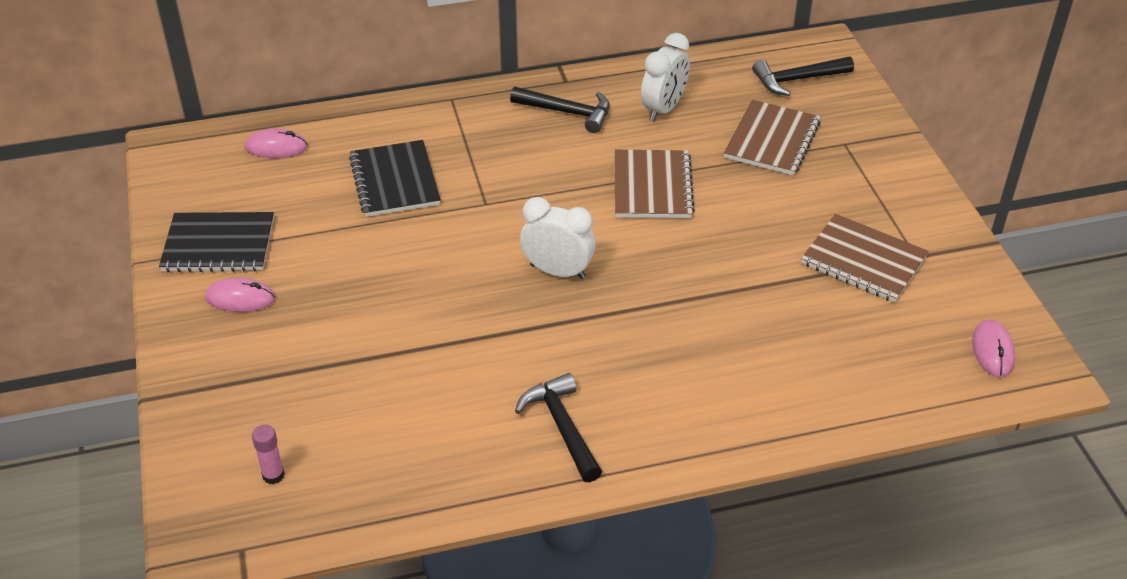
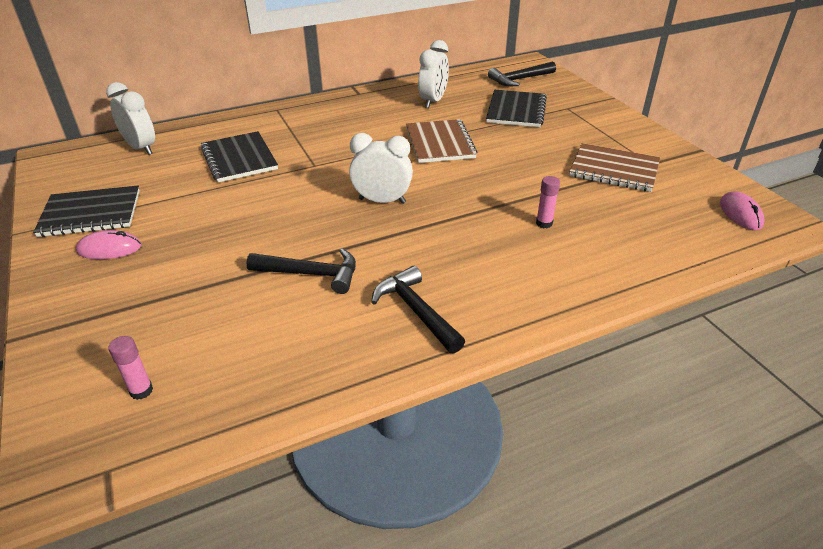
camera: 10 degrees left, 5 degrees down
pink mouse [245,129,308,158] -> white clock [106,82,155,155]
black hammer [510,87,610,133] -> black hammer moved to [247,248,356,294]
brown notebook [724,100,821,175] -> black notebook [486,90,547,127]
none -> pink glue stick [536,176,560,228]

